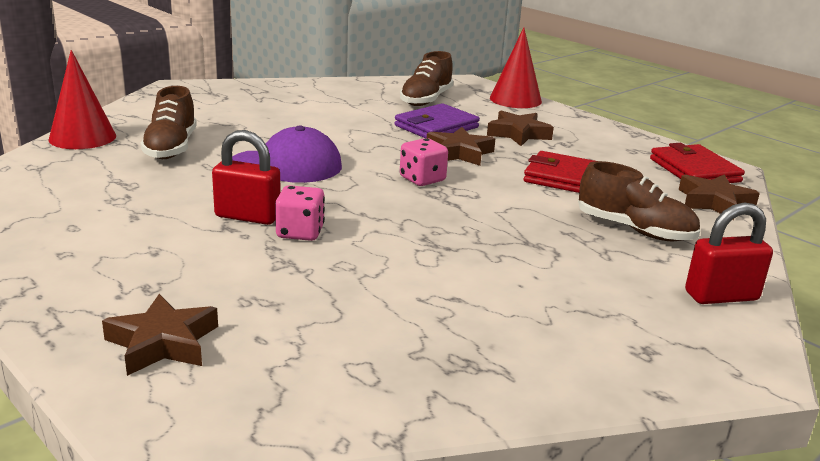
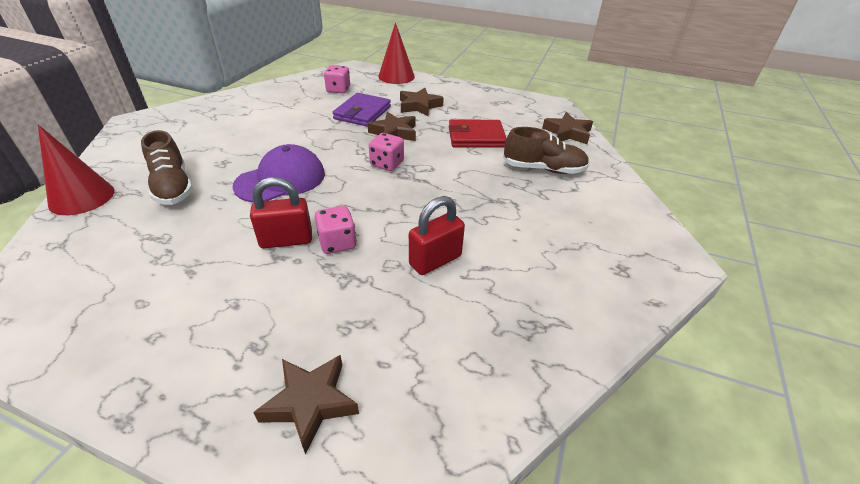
camera: 25 degrees left, 15 degrees up
brown shoe [400,51,453,106] -> pink dice [324,65,350,93]
red wallet [650,143,745,183] -> none
red padlock [685,202,773,304] -> red padlock moved to [409,196,465,275]

